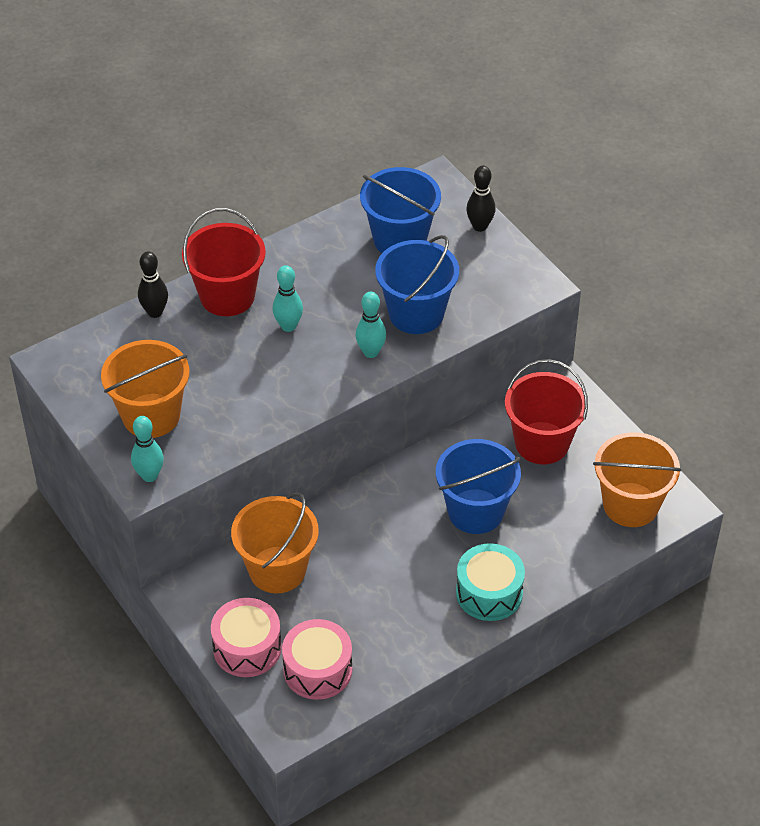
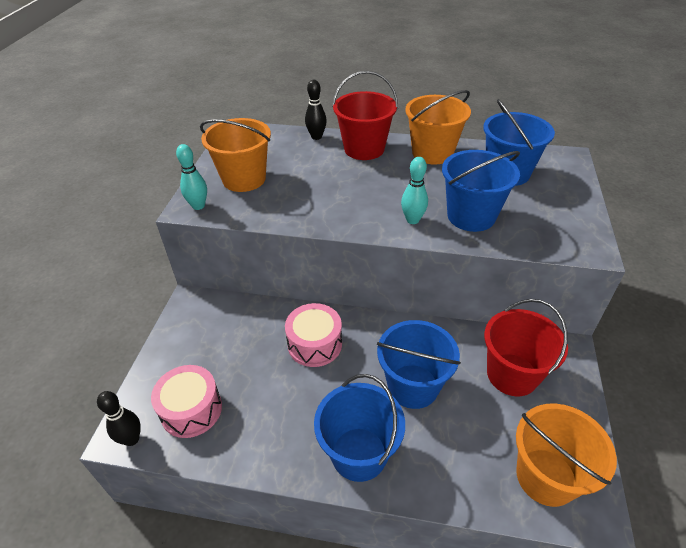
camera: 45 degrees right, 5 degrees down
pink drum [211,598,282,677] -> pink drum moved to [285,303,342,367]
orange bucket [231,493,319,593] -> orange bucket moved to [405,90,471,165]
turquoise bowling pin [273,265,303,332] -> none
turquoise drum [456,543,525,621] -> blue bucket [314,374,405,482]
black bowling pin [466,166,496,232] -> black bowling pin moved to [97,391,141,446]

